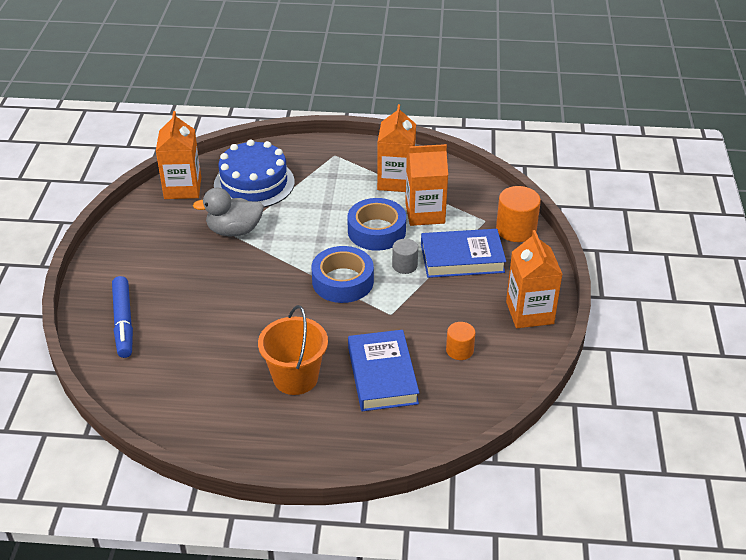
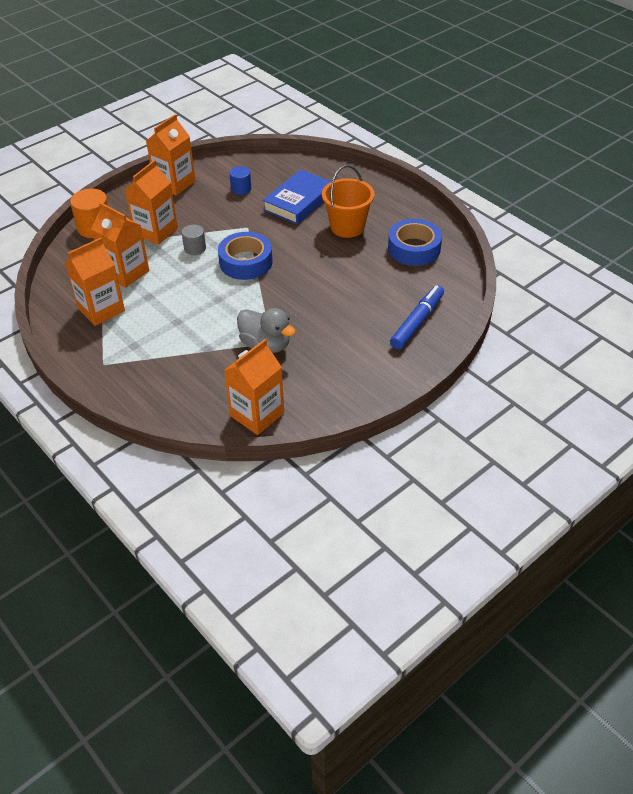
camera: 135 degrees left, 5 degrees up
blue cake [214,139,295,208] -> none
blue tape [347,198,406,251] -> blue tape moved to [388,219,442,266]
blue book [421,229,506,278] -> orange carton [124,160,178,245]
orange cylinder [446,322,475,360] -> blue cylinder [229,166,251,195]

